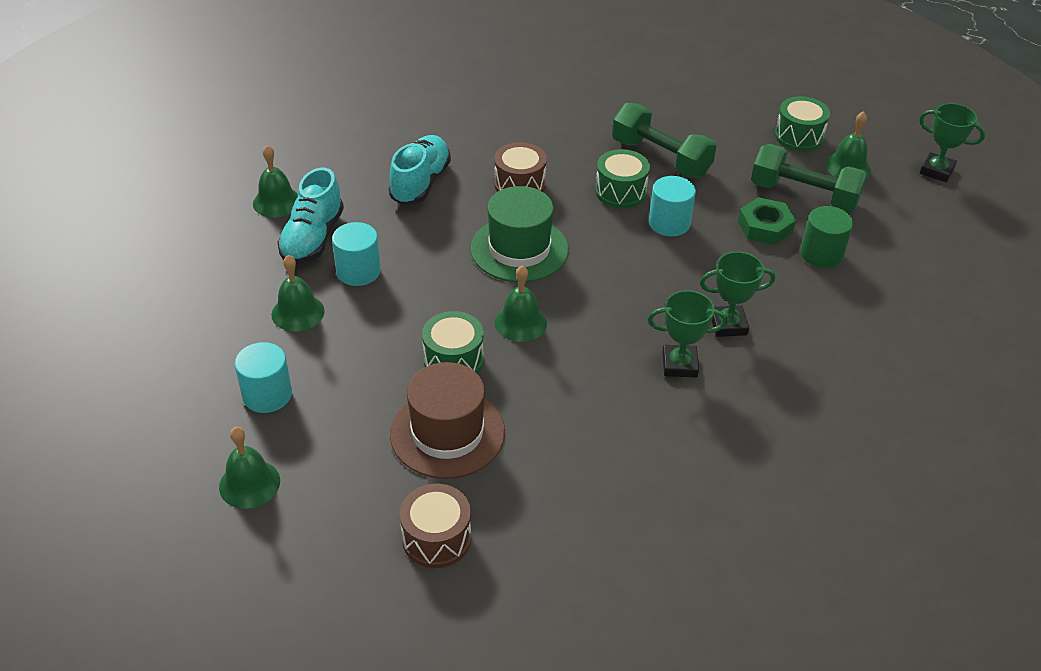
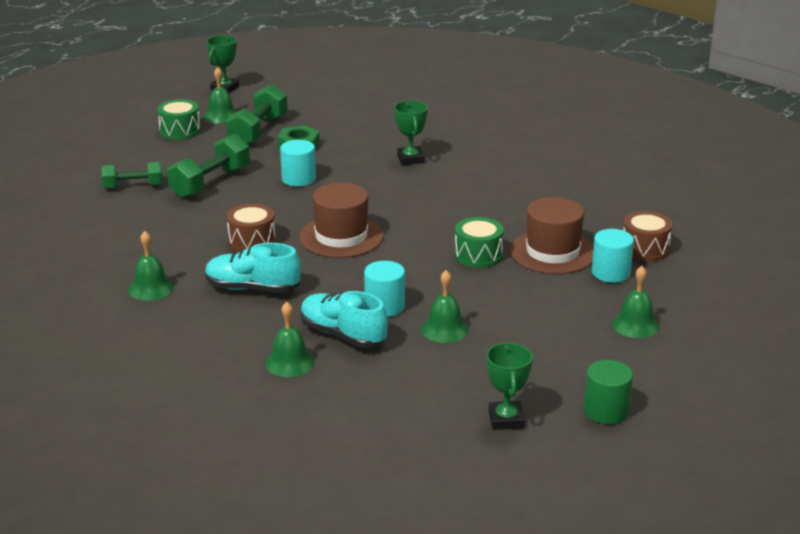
camera: 95 degrees left, 15 degrees down
turquoise cylinder [234,342,292,413] -> turquoise cylinder moved to [592,229,634,283]
turquoise shoe [277,168,344,264] -> turquoise shoe turned 150 degrees counterclockwise [301,291,388,348]
green hat [471,186,569,282] -> brown hat [299,183,384,258]
green bell [495,265,547,342] -> green bell moved to [128,231,174,301]
green drum [595,149,650,208] -> none
green trophy [648,290,727,377] -> green trophy moved to [486,343,533,430]
green cylinder [800,206,853,268] -> green cylinder moved to [584,360,633,424]
none -> green dumbbell [102,162,163,189]

